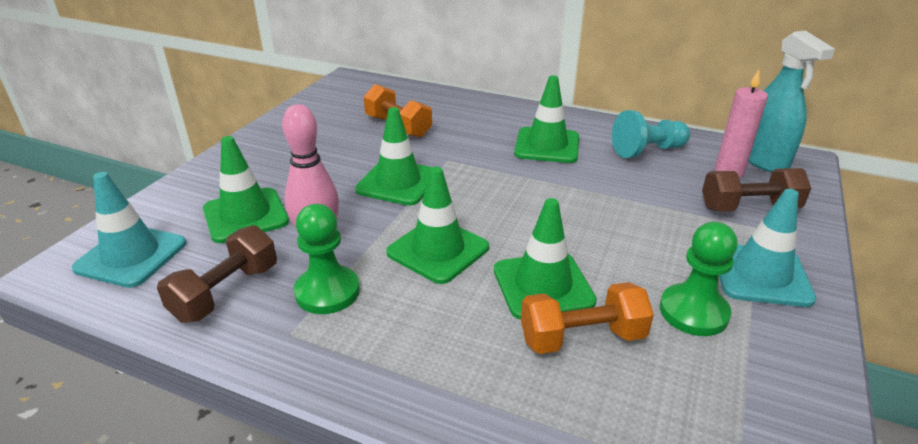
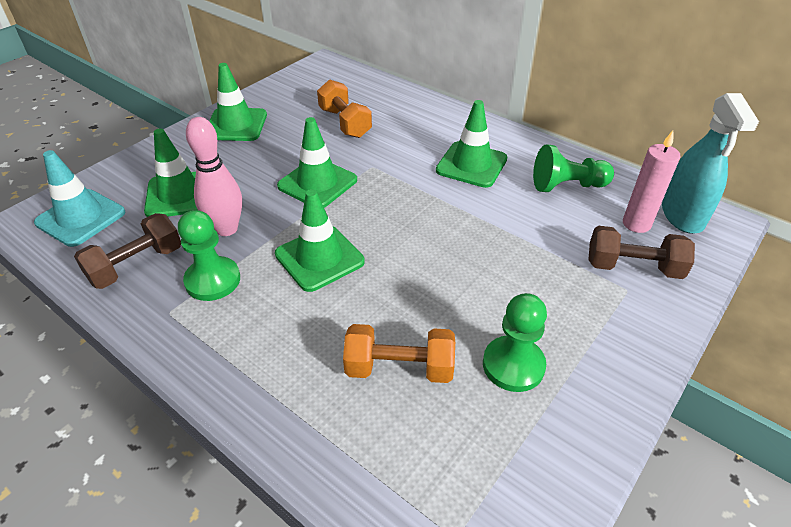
camera: 15 degrees right, 10 degrees up
green traffic cone [494,198,597,320] -> green traffic cone moved to [209,63,267,141]
turquoise pawn [612,110,690,158] -> green pawn [533,144,614,192]
turquoise traffic cone [719,189,816,307] -> none

